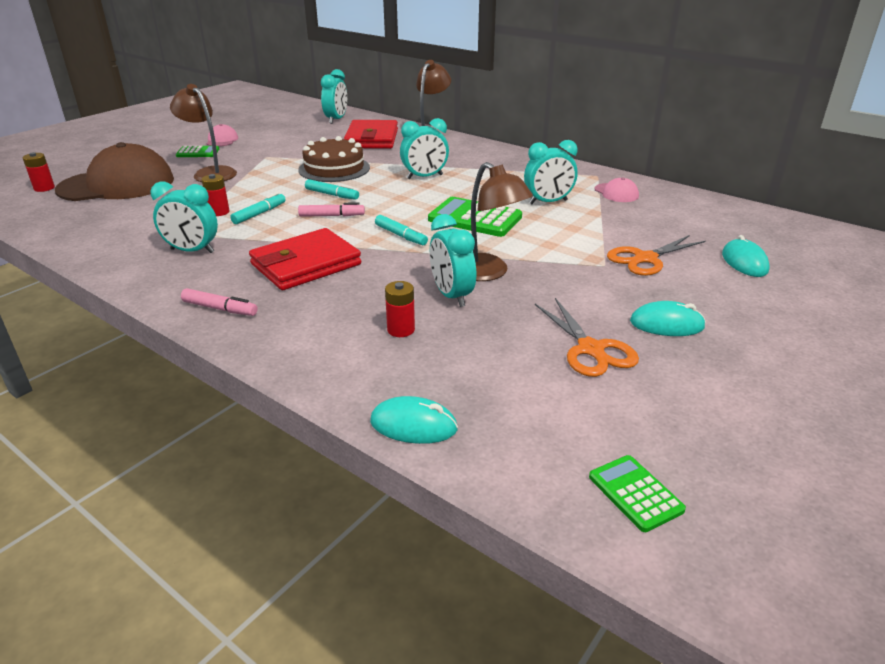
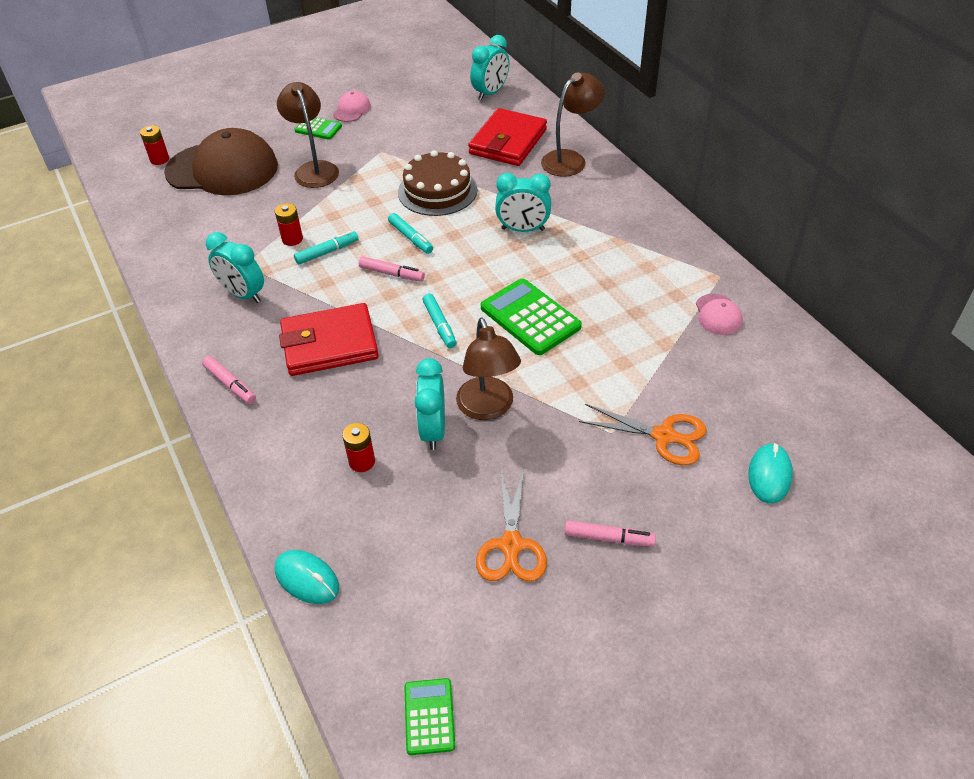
camera: 25 degrees right, 15 degrees up
turquoise clock [524,140,578,204] -> none
orange scissors [607,235,706,276] -> orange scissors turned 150 degrees counterclockwise [579,404,707,465]
turquoise mouse [630,301,706,336] -> pink marker [565,520,656,546]

